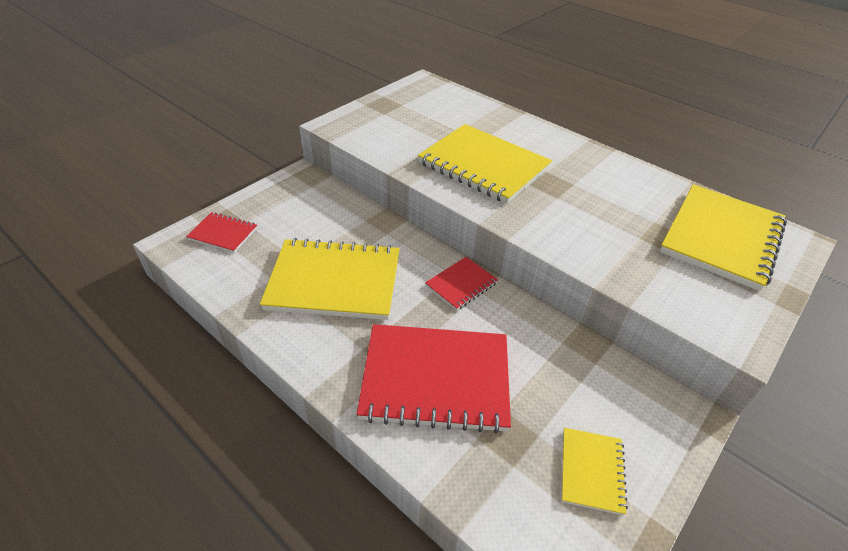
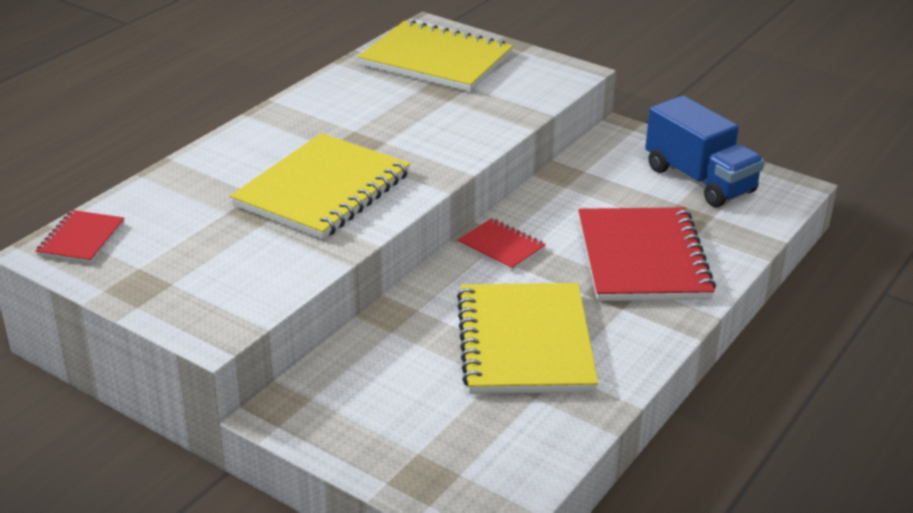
camera: 95 degrees left, 10 degrees down
red notebook [186,212,257,253] -> red notebook moved to [36,210,125,264]
yellow notebook [561,428,628,515] -> blue truck [645,95,764,207]

